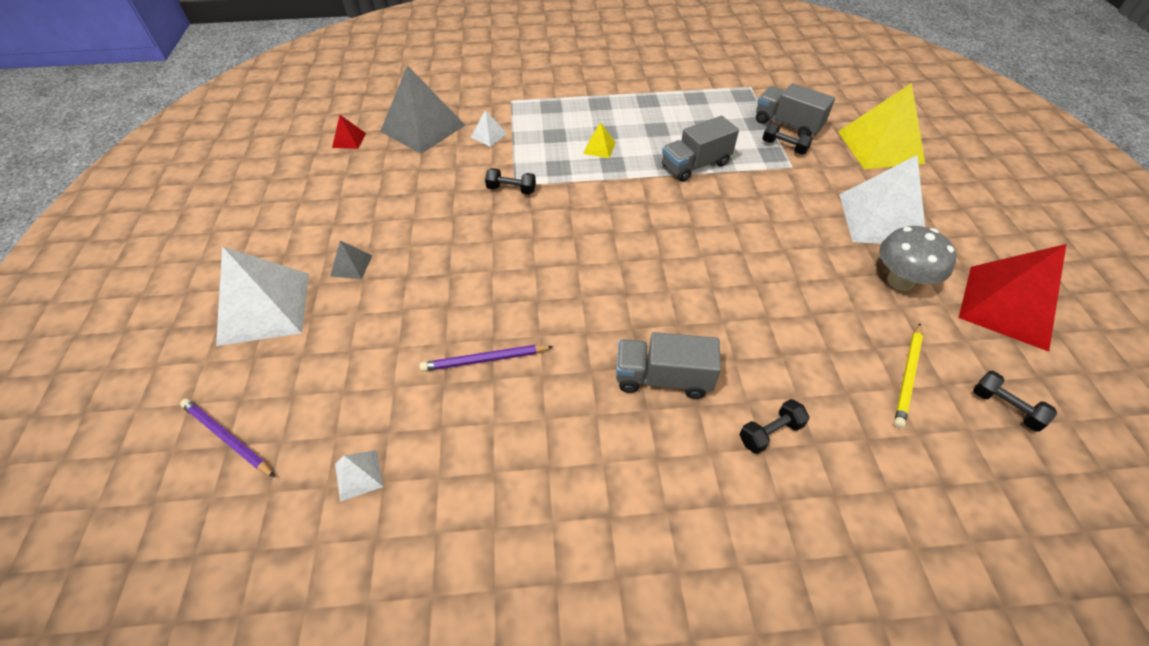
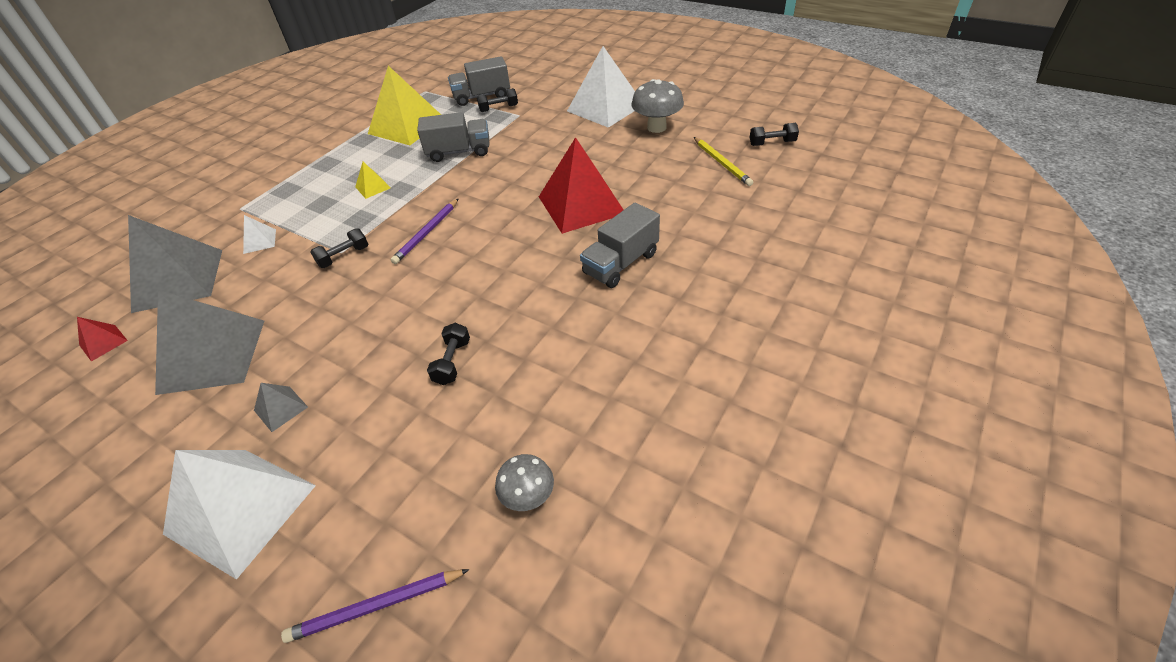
camera: 50 degrees left, 5 degrees down
white pyramid [335,450,383,502] -> grey mushroom [495,454,554,511]
purple pencil [420,345,554,372] -> purple pencil moved to [391,199,458,264]
grey truck [662,116,739,182] -> grey truck turned 105 degrees counterclockwise [417,112,489,162]
black dumbbell [740,399,809,454] -> black dumbbell moved to [427,323,470,385]
yellow pyramid [838,83,925,169] -> yellow pyramid moved to [368,66,441,145]
red pyramid [959,244,1066,352] -> red pyramid moved to [539,137,624,234]
none -> grey pyramid [155,290,264,395]

